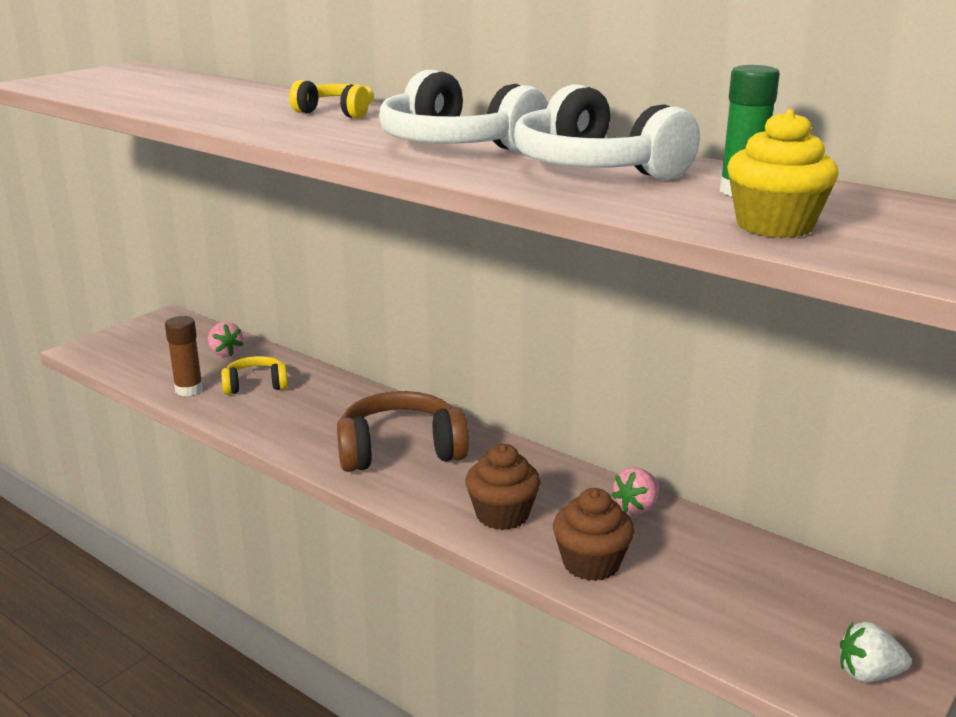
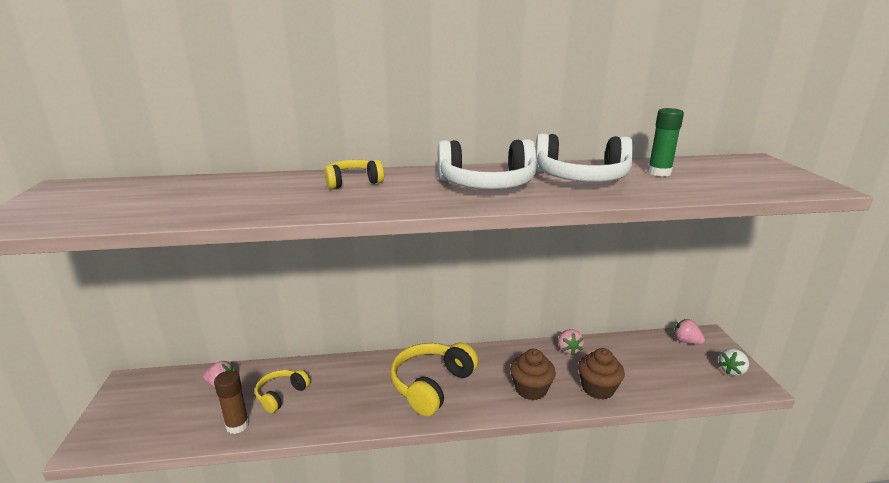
camera: 45 degrees left, 0 degrees up
brown headphones [337,391,469,472] -> yellow headphones [390,342,479,416]
yellow cupcake [727,109,839,238] -> none
none -> pink strawberry [674,319,705,344]

